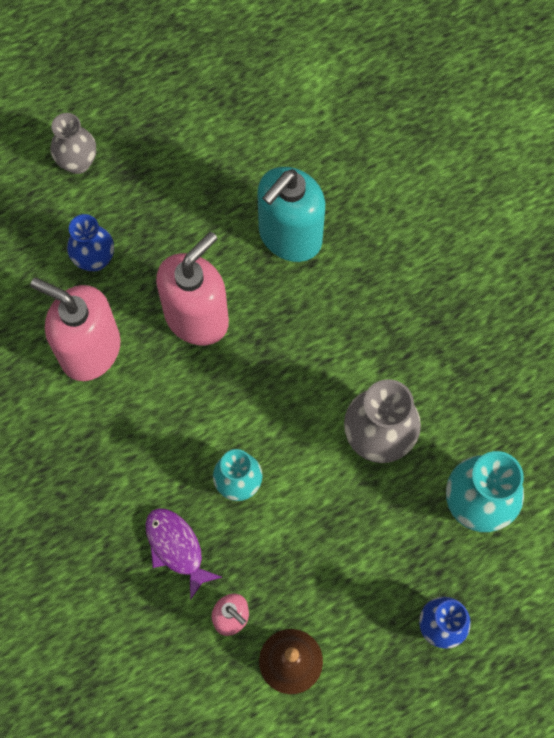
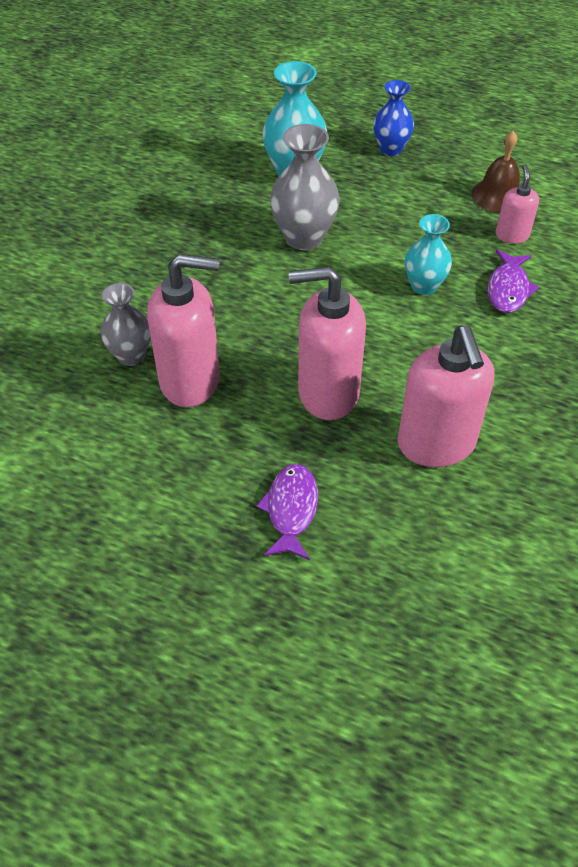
camera: 130 degrees left, 20 degrees down
grey vase [50,113,96,174] -> grey vase moved to [101,283,151,366]
blue vase [67,214,114,271] -> none
turquoise soap dispenser [257,167,325,262] -> pink soap dispenser [147,254,220,407]
none -> purple fish [256,464,318,560]

